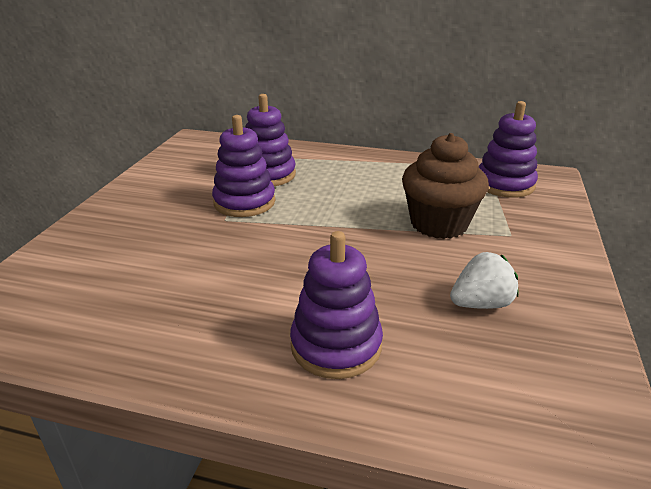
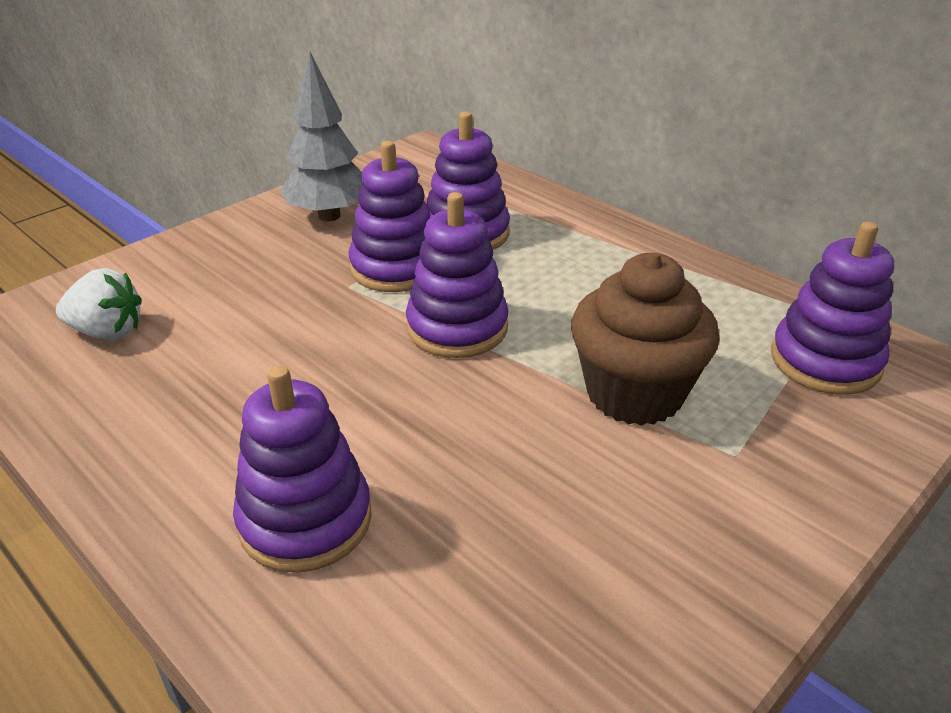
camera: 30 degrees right, 5 degrees up
white strawberry [450,252,518,309] -> white strawberry moved to [56,268,142,340]
none -> grey tree [280,52,363,221]
none -> purple stacking toy [406,192,509,358]

